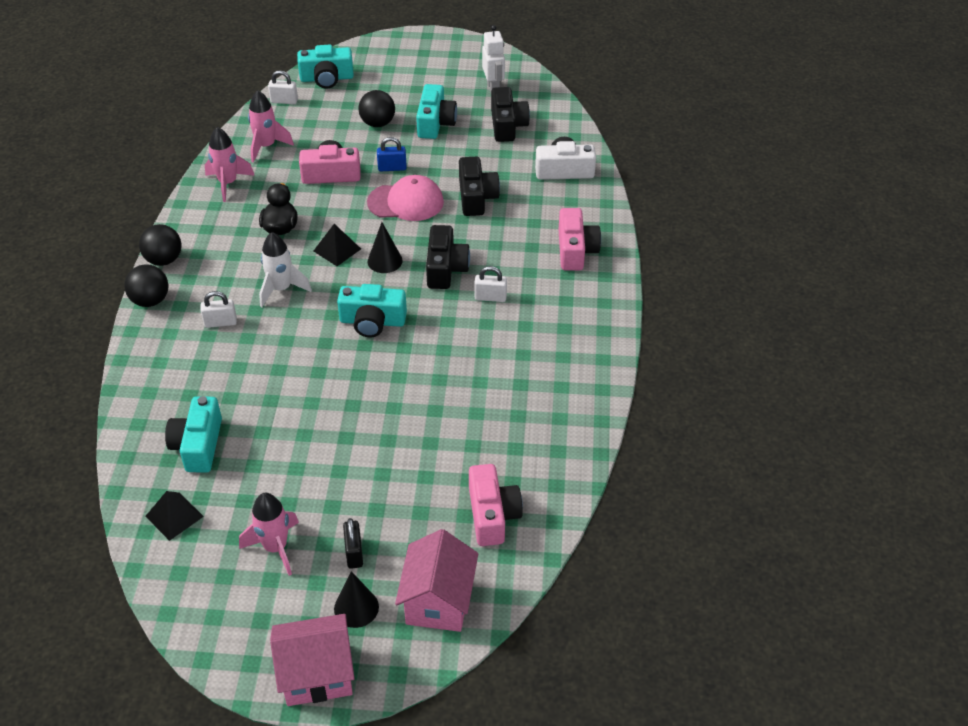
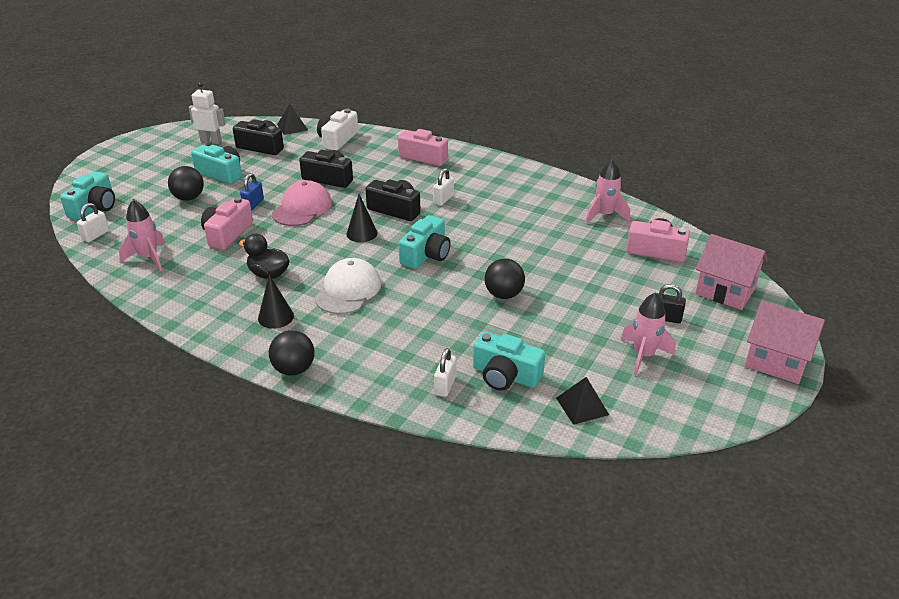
camera: 65 degrees left, 10 degrees down
black ball [139,224,182,266] -> black ball moved to [485,259,525,299]
white padlock [200,291,237,328] -> white padlock moved to [434,348,457,397]
pink rocket [205,127,255,202] -> pink rocket moved to [585,158,630,224]
white rocket [259,232,312,307] -> white cap [315,258,381,314]
pink house [270,614,355,706] -> pink house turned 75 degrees counterclockwise [745,301,825,384]
black pyramid [314,224,361,266] -> black pyramid moved to [277,104,308,135]
black cone [334,571,379,628] -> black cone moved to [258,275,294,329]

